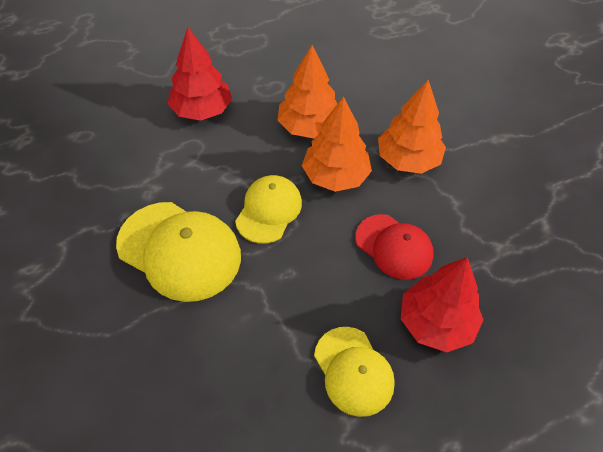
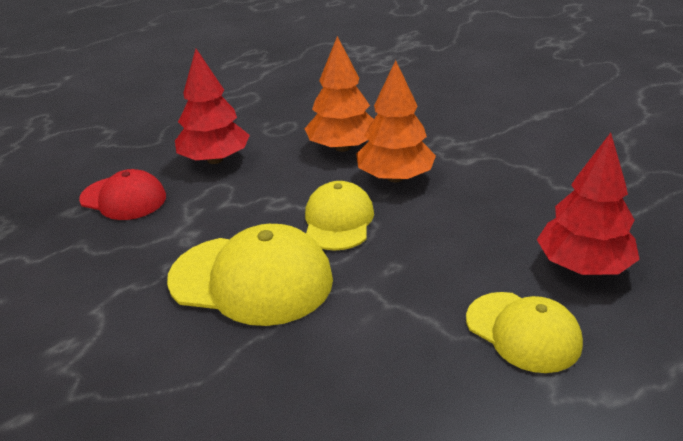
camera: 15 degrees left, 20 degrees down
red cap [355,214,434,280] -> red cap moved to [79,169,166,220]
orange tree [378,80,446,174] -> none

